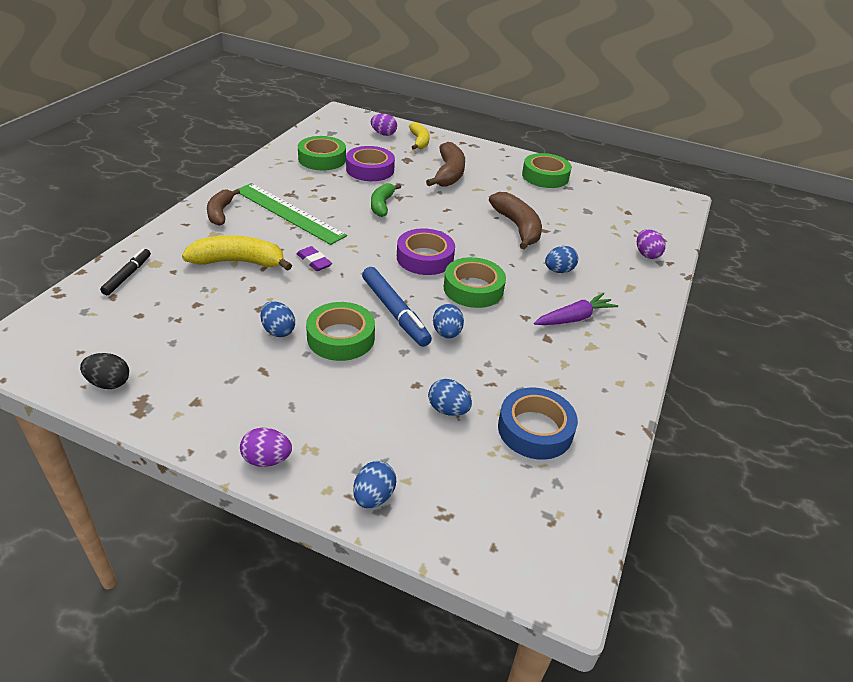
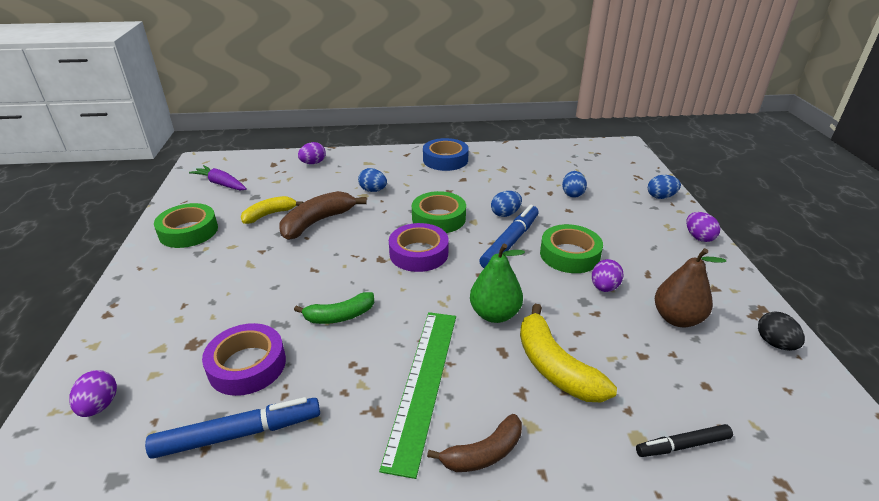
camera: 115 degrees left, 5 degrees down
blue egg [260,301,295,337] -> purple egg [592,259,624,292]
purple eraser [297,246,332,271] -> green pear [470,244,525,323]
green tape [298,136,346,170] -> blue marker [145,397,320,459]
yellow banana [409,122,430,150] -> yellow banana moved to [241,196,304,224]
brown banana [426,142,465,187] -> none
blue tape [498,388,578,460] -> blue tape moved to [423,138,469,171]
purple carrot [534,293,618,325] -> purple carrot moved to [189,165,247,190]
none -> brown pear [655,248,726,327]

